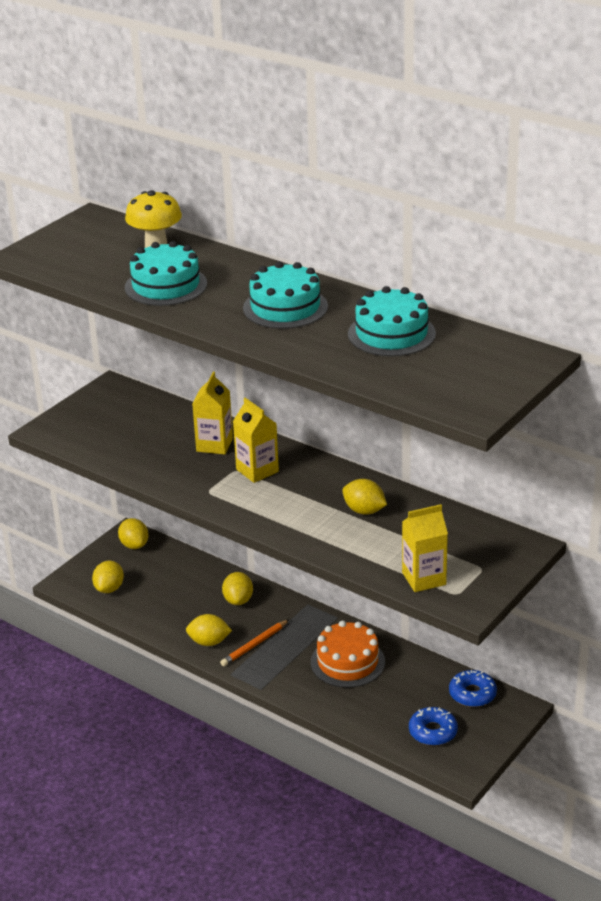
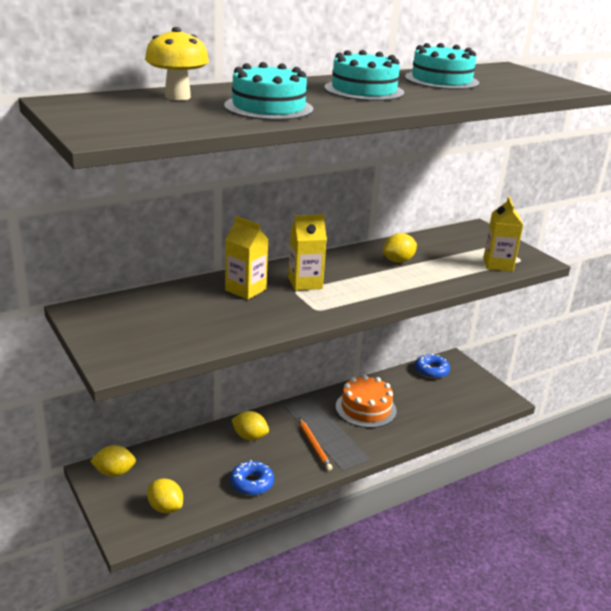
camera: 70 degrees left, 5 degrees down
yellow lemon [186,614,232,646] -> none
blue donut [409,707,458,746] -> blue donut moved to [230,460,274,496]

